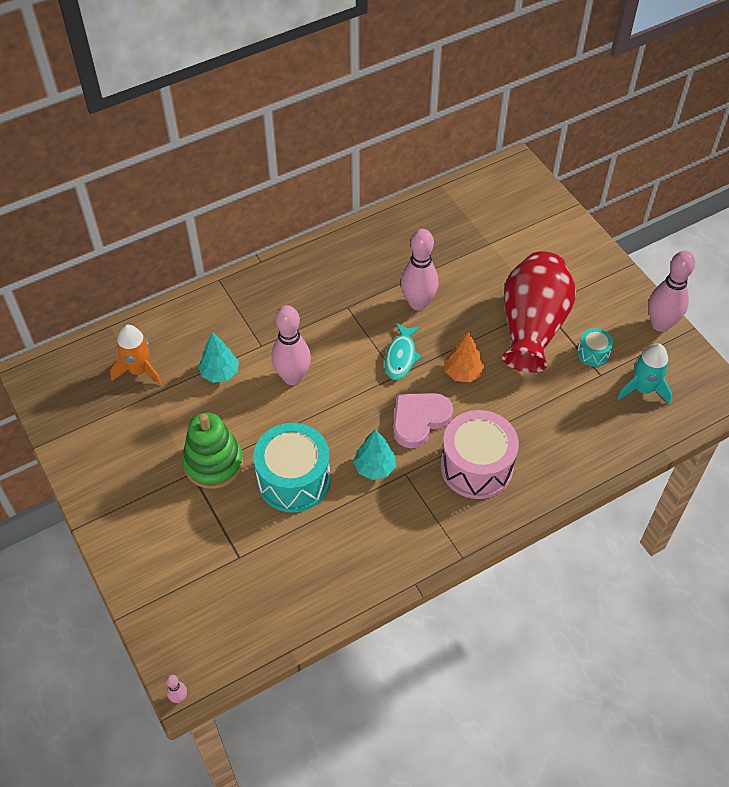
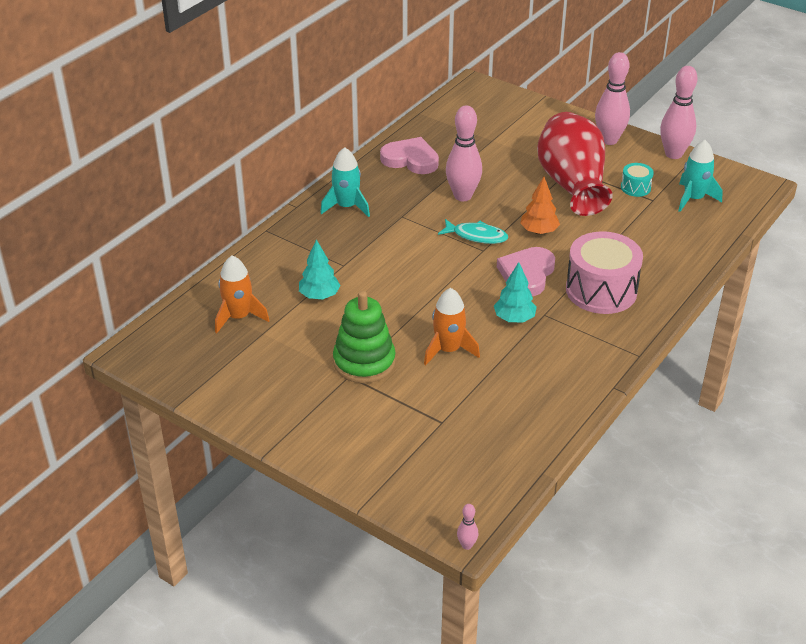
camera: 25 degrees left, 15 degrees down
turquoise drum [253,423,331,513] -> orange rocket [424,288,480,365]
pink bowling pin [271,305,311,385] -> pink bowling pin moved to [595,52,630,145]
turquoise fish [385,323,422,380] -> turquoise fish turned 60 degrees counterclockwise [438,219,508,244]
none -> turquoise rocket [320,147,370,217]
none -> pink heart [380,137,439,174]

